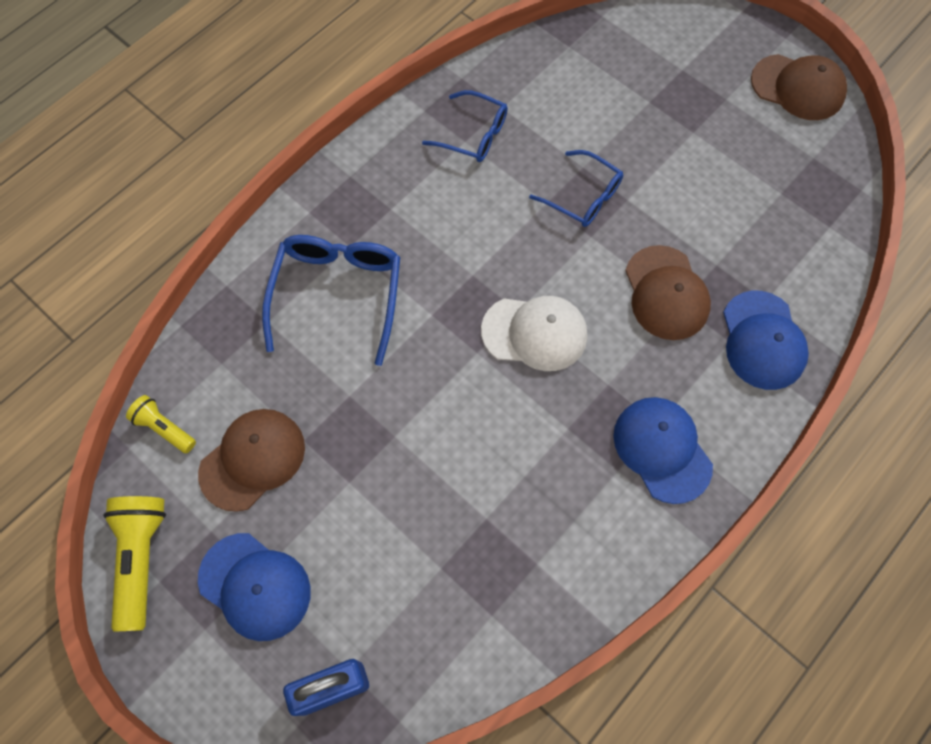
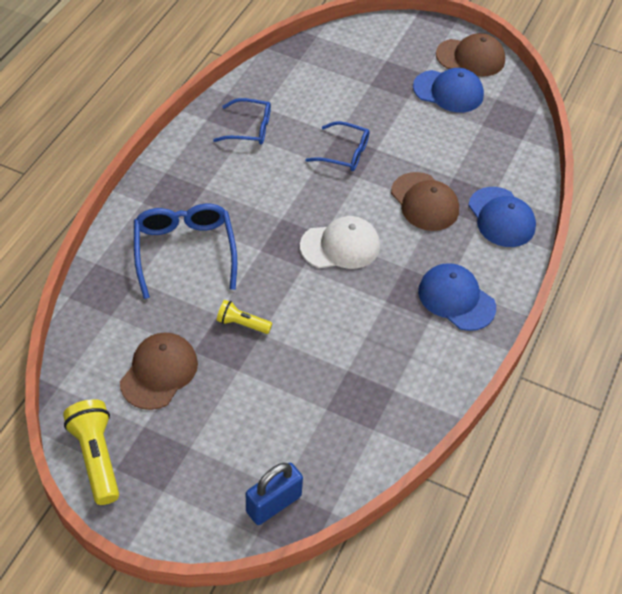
camera: 20 degrees left, 15 degrees down
yellow flashlight [126,395,196,453] -> yellow flashlight moved to [217,300,272,334]
blue cap [198,533,311,641] -> blue cap moved to [413,68,484,113]

